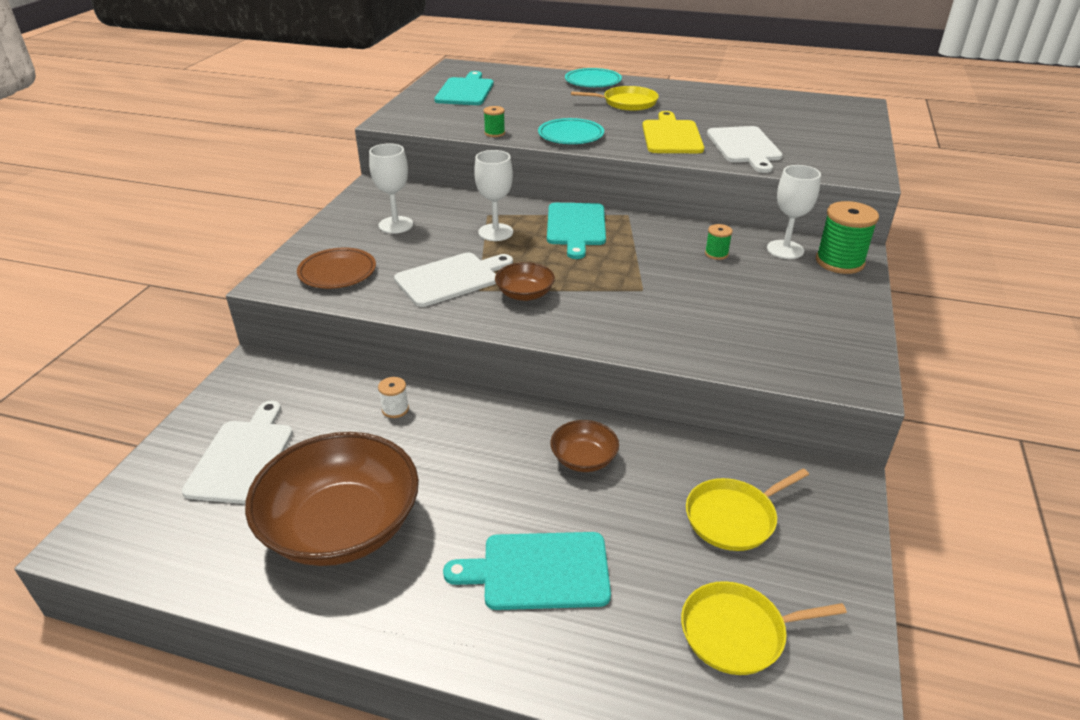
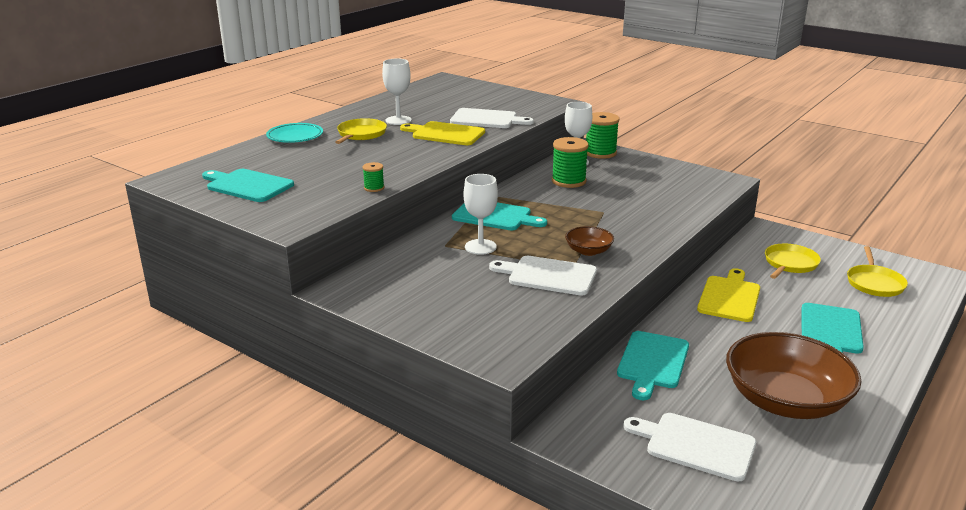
camera: 70 degrees left, 10 degrees down
brown plate [297,248,376,289] -> none
white goblet [369,143,413,234] -> white goblet moved to [382,59,412,125]
white spool [378,377,409,418] -> turquoise cutting board [617,331,689,400]
white cutting board [394,253,513,307] -> white cutting board turned 60 degrees counterclockwise [489,256,597,295]
turquoise plate [538,118,604,144] -> none
brown bowl [550,420,619,472] -> yellow cutting board [697,268,760,322]
yellow pan [686,468,809,551] -> yellow pan turned 135 degrees counterclockwise [765,244,821,279]
green spool [705,224,733,260] -> green spool [552,137,589,188], size x1.98

